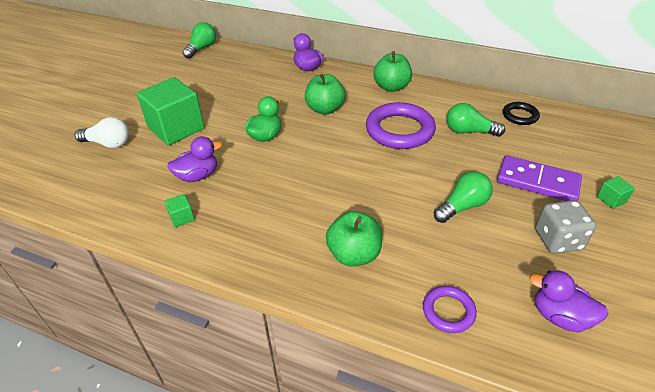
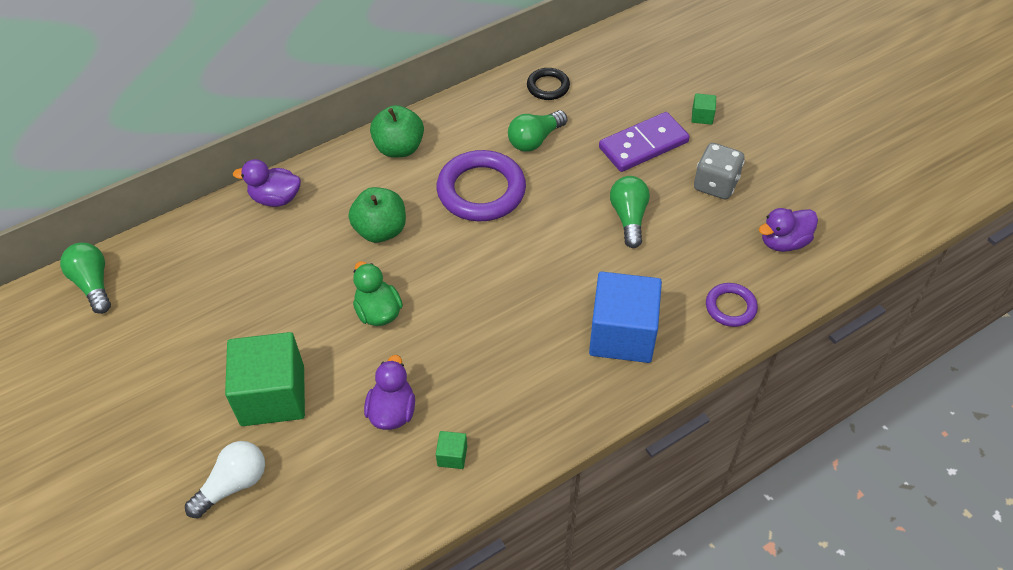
camera: 55 degrees left, 10 degrees up
green apple [326,211,382,266] -> blue cube [589,272,662,363]

